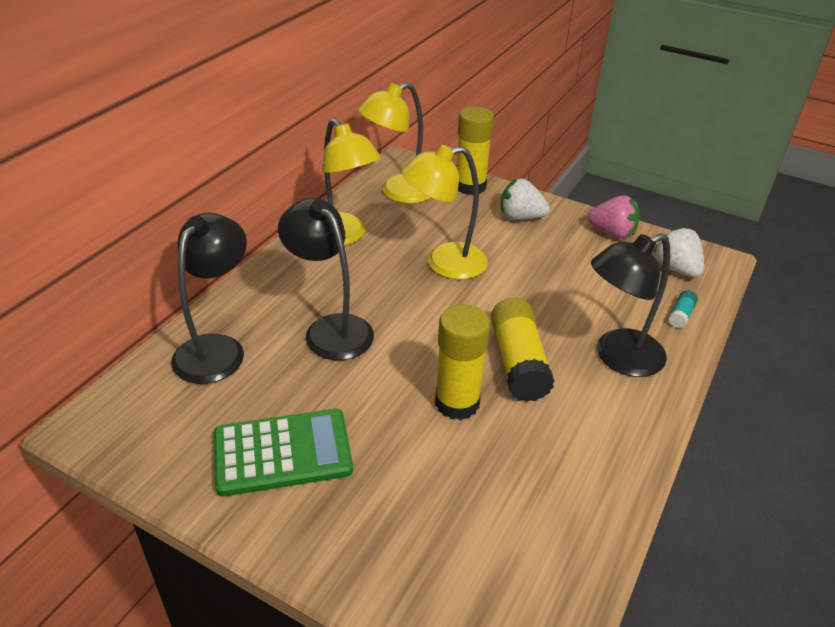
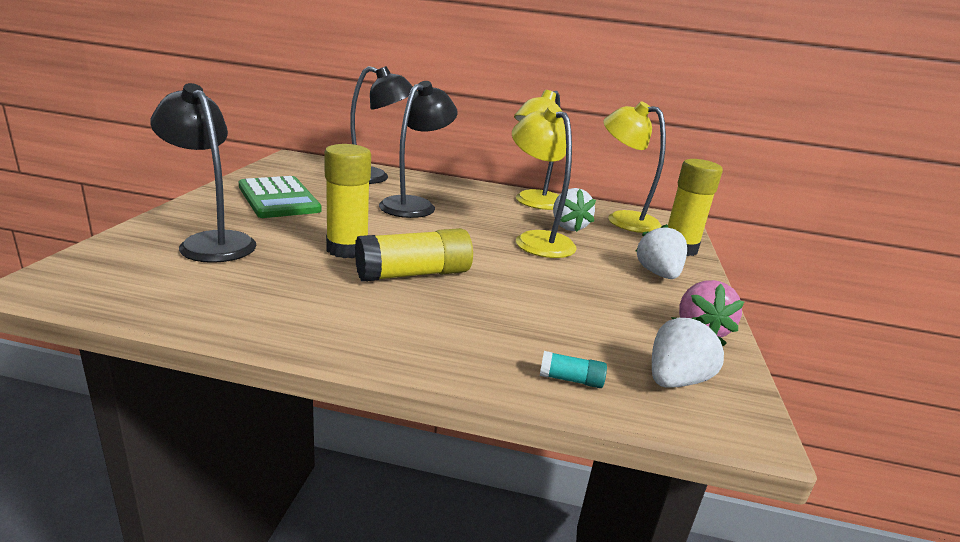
camera: 70 degrees right, 15 degrees down
black lamp [591,233,670,377] -> black lamp moved to [150,83,257,263]
none -> white strawberry [553,188,596,232]

